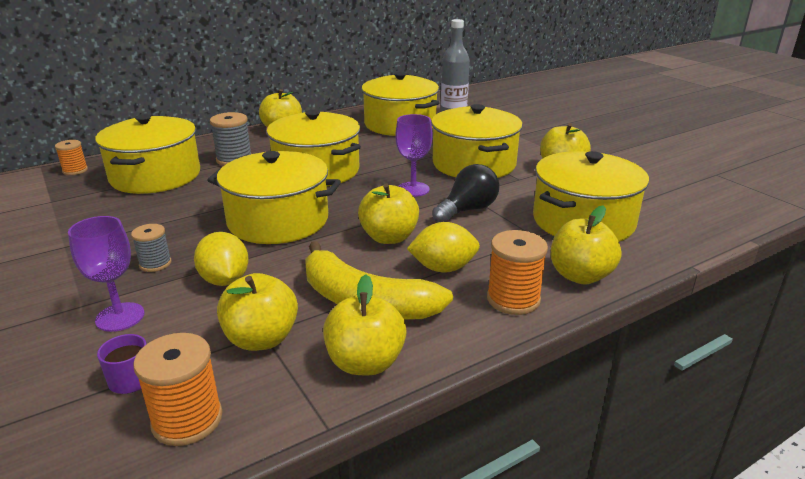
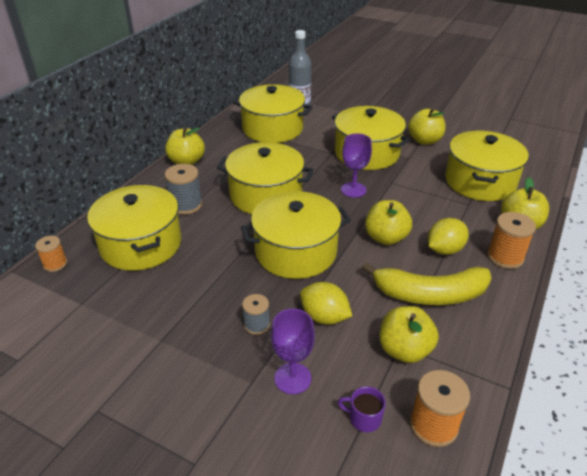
camera: 30 degrees left, 10 degrees up
yellow apple [323,274,407,375] -> none
black light bulb [432,164,499,222] -> none

